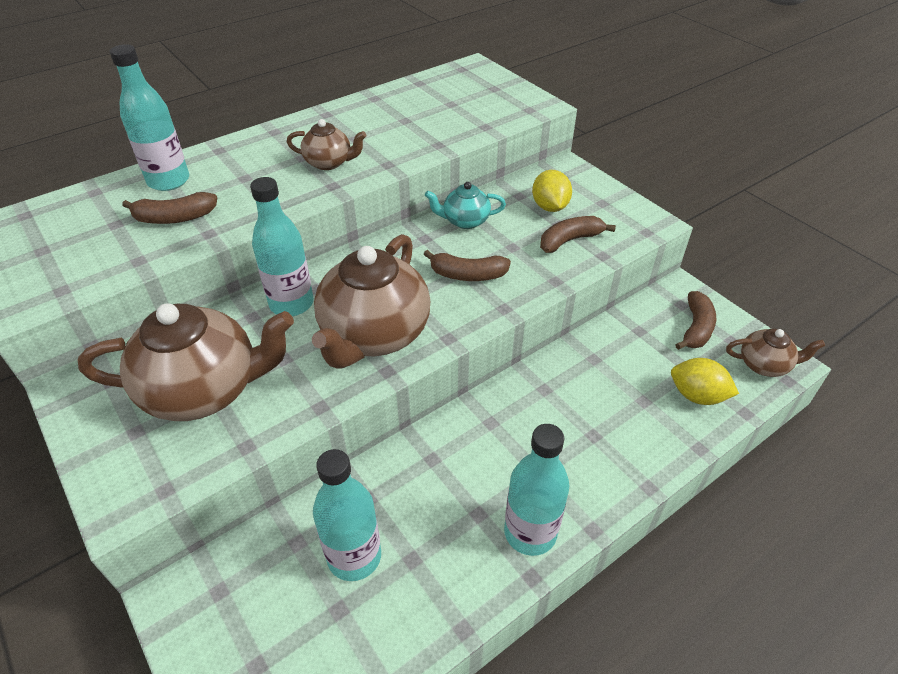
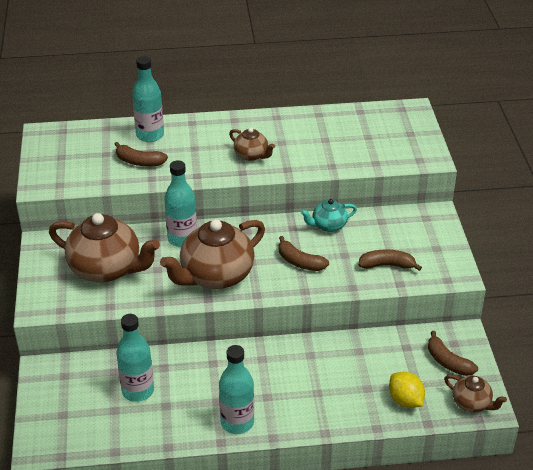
camera: 30 degrees right, 5 degrees down
turquoise teapot [425,182,506,229] -> turquoise teapot turned 45 degrees counterclockwise [301,199,357,232]
yellow lemon [532,170,572,212] -> none
brown banana [675,291,716,350] -> brown banana turned 90 degrees clockwise [428,331,478,376]

